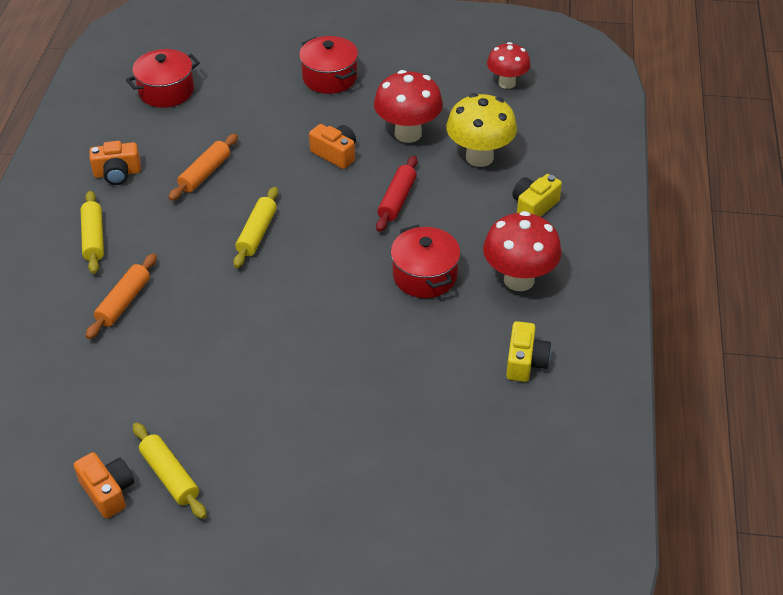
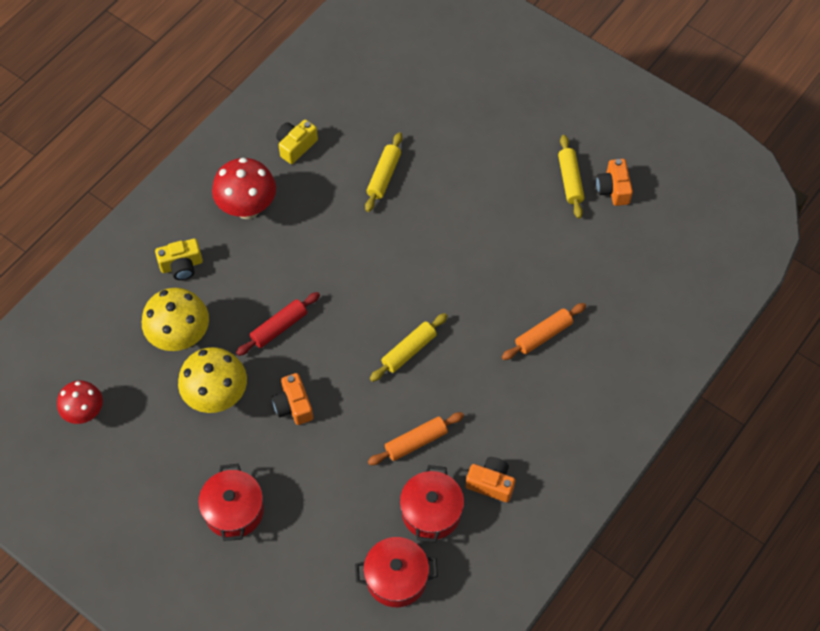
camera: 150 degrees left, 15 degrees up
yellow rolling pin [81,191,104,274] -> yellow rolling pin moved to [365,132,402,212]
red mushroom [374,70,443,143] -> yellow mushroom [178,347,247,413]
red pot [391,225,461,298] -> red pot moved to [400,465,464,543]

